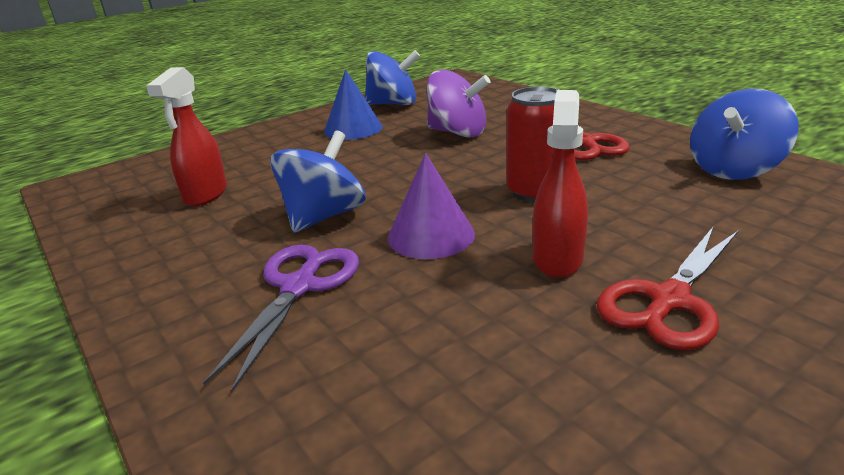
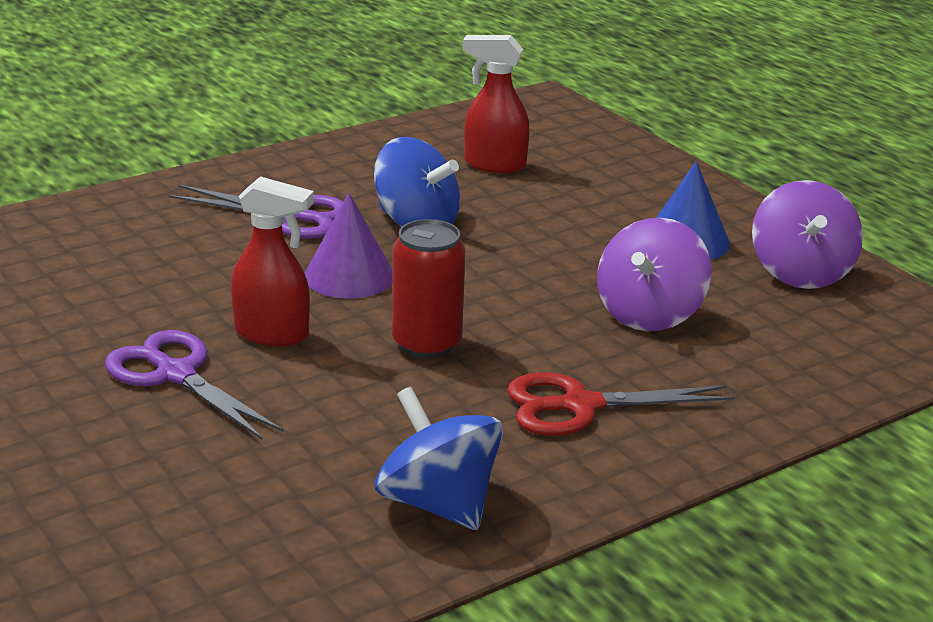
camera: 90 degrees right, 0 degrees up
blue spinning top [365,50,420,105] -> purple spinning top [752,180,863,289]
red scissors [597,227,738,350] -> purple scissors [105,330,284,440]

